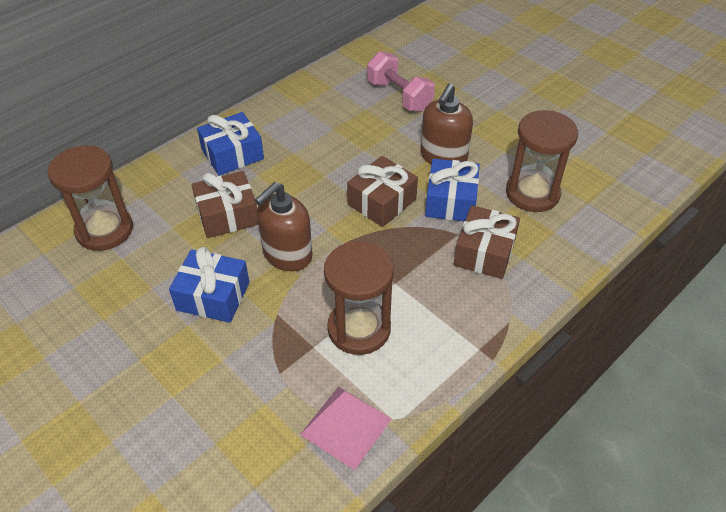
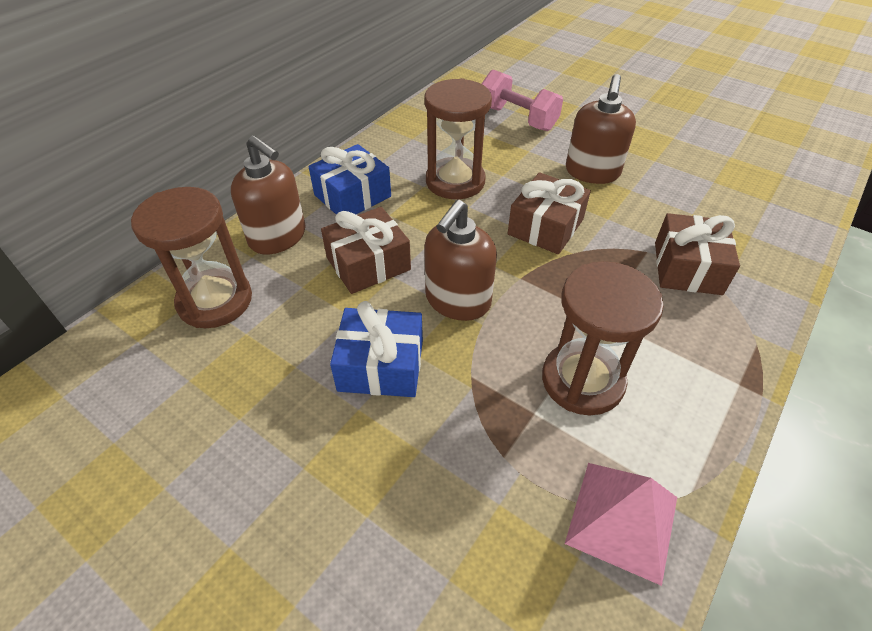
camera: 10 degrees left, 0 degrees up
blue gift [425,159,480,221] -> none
brown hourglass [506,110,578,212] -> brown hourglass moved to [424,78,492,199]
none -> brown soap dispenser [231,135,306,254]

